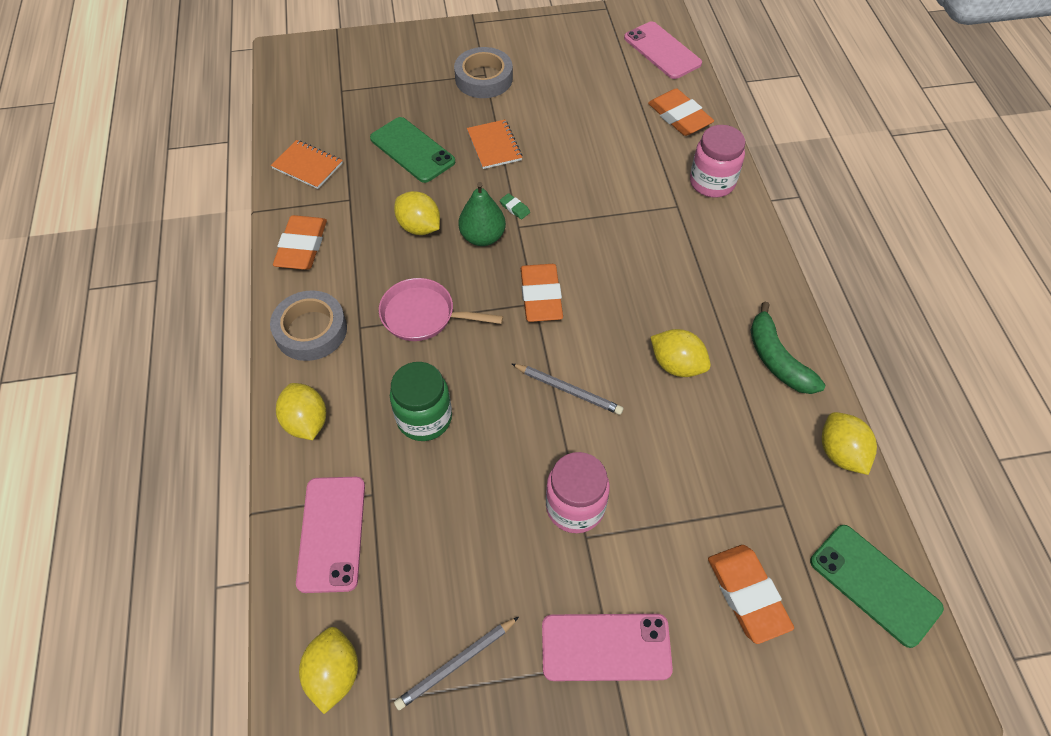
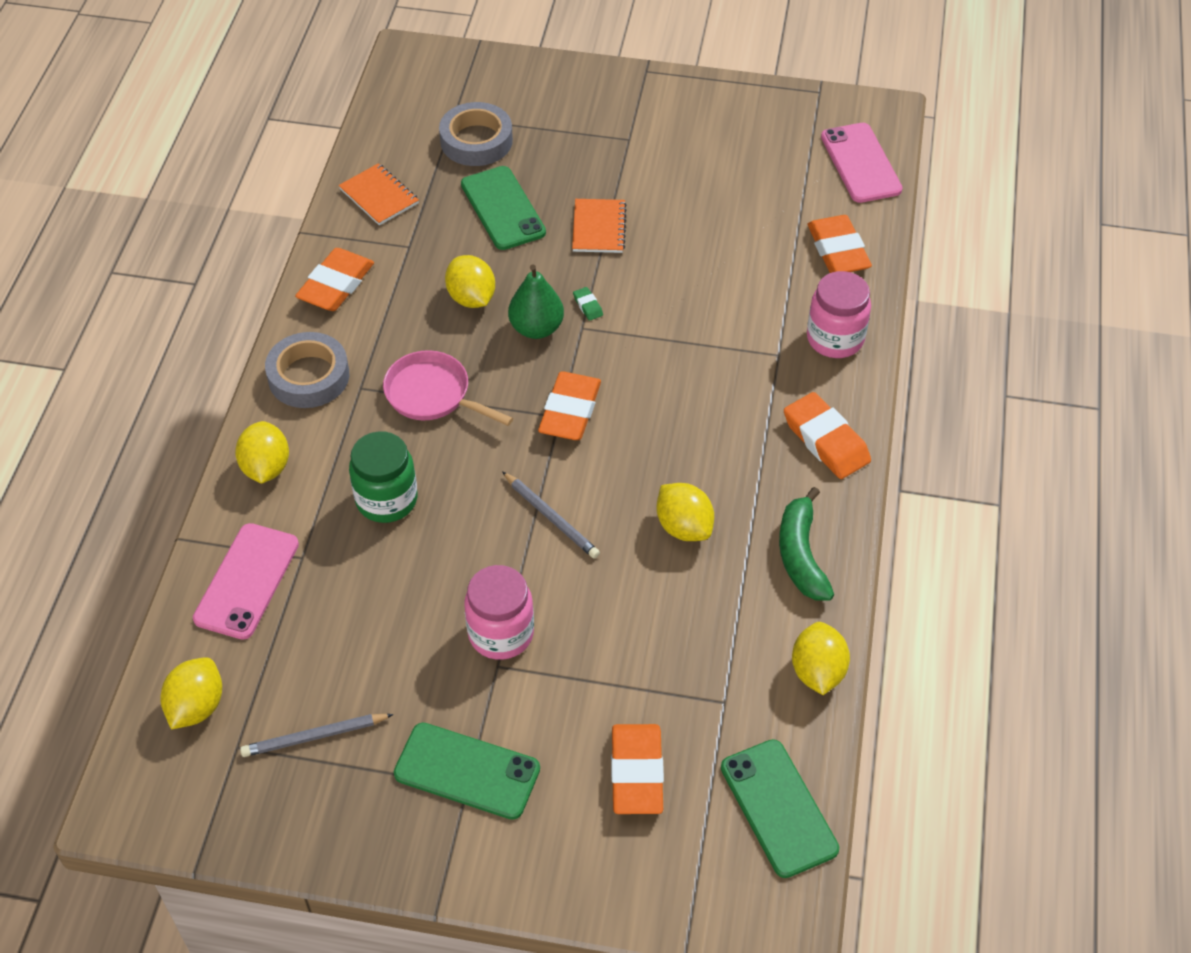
camera: 20 degrees right, 5 degrees down
grey tape [454,47,513,98] -> grey tape moved to [439,102,513,166]
pink phone [542,614,673,681] -> green phone [394,723,540,820]
none -> orange eraser [784,392,871,479]

